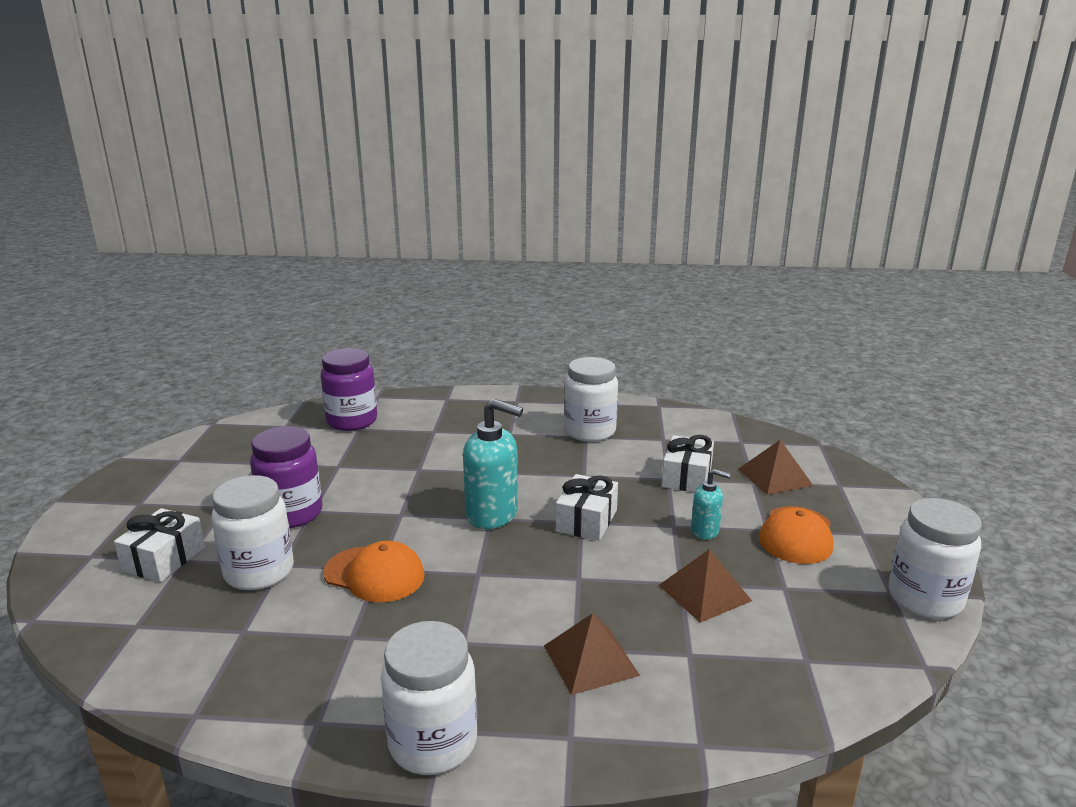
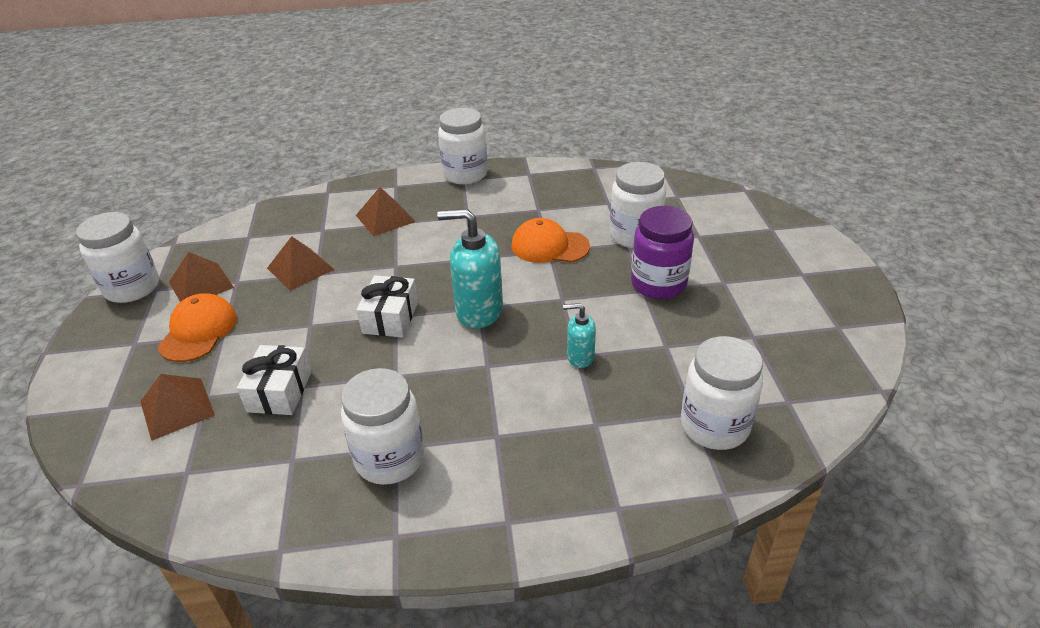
camera: 170 degrees right, 15 degrees up
white gift [114,508,205,582] -> none
purple jar [321,348,377,431] -> white jar [681,336,763,450]
turquoise soap dispenser [691,469,731,540] -> turquoise soap dispenser moved to [563,303,596,368]
none -> brown pyramid [169,252,234,302]

